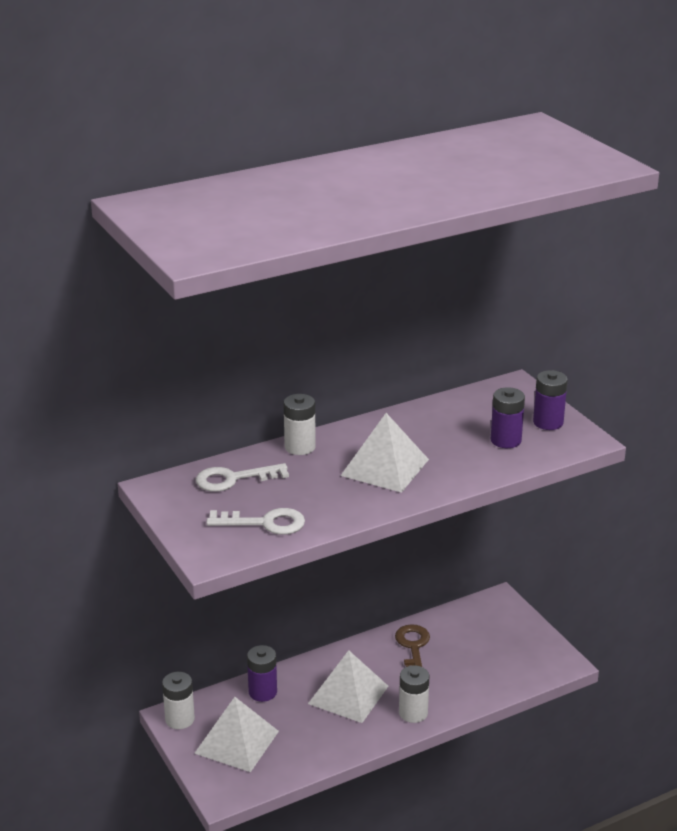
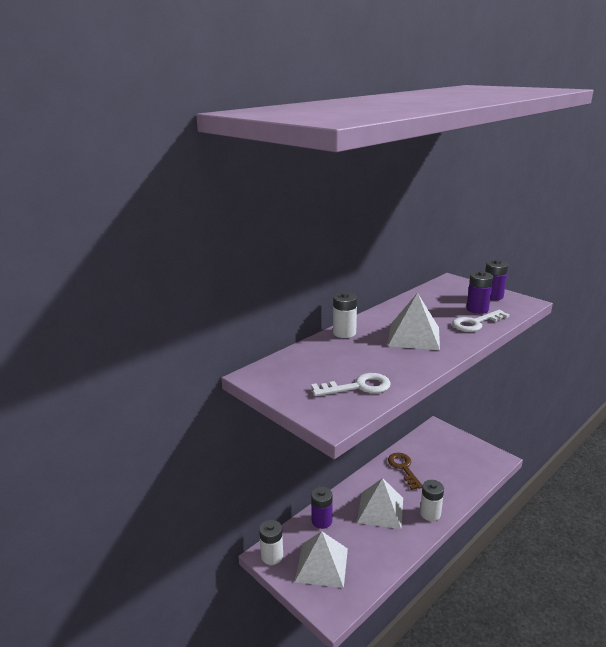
camera: 15 degrees left, 5 degrees down
white key [196,463,289,492] -> white key moved to [452,310,510,332]

